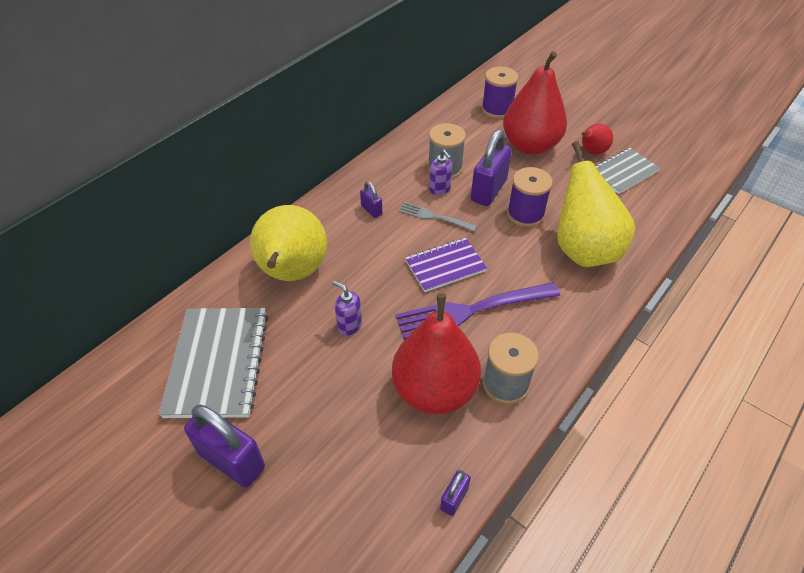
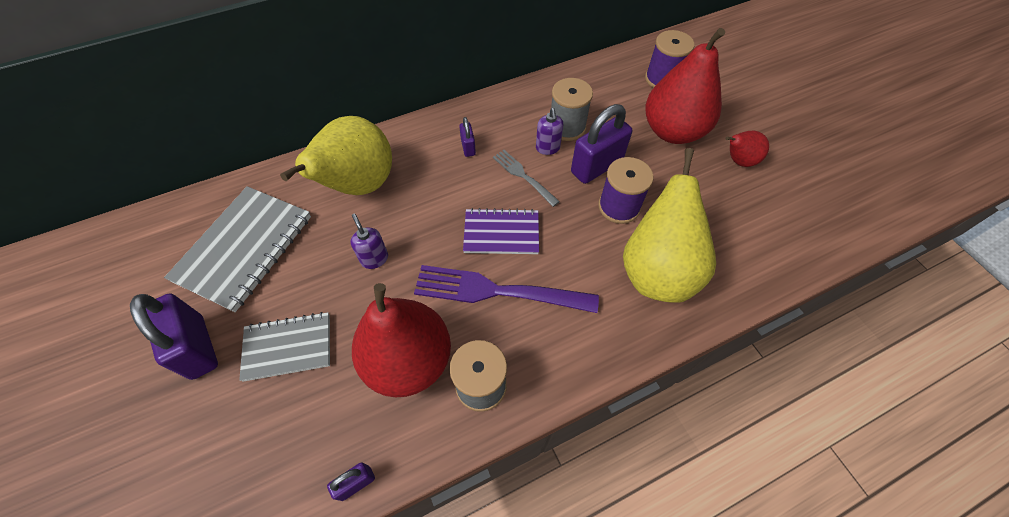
camera: 25 degrees right, 10 degrees up
grey notebook [595,148,660,194] -> grey notebook moved to [239,312,330,382]

